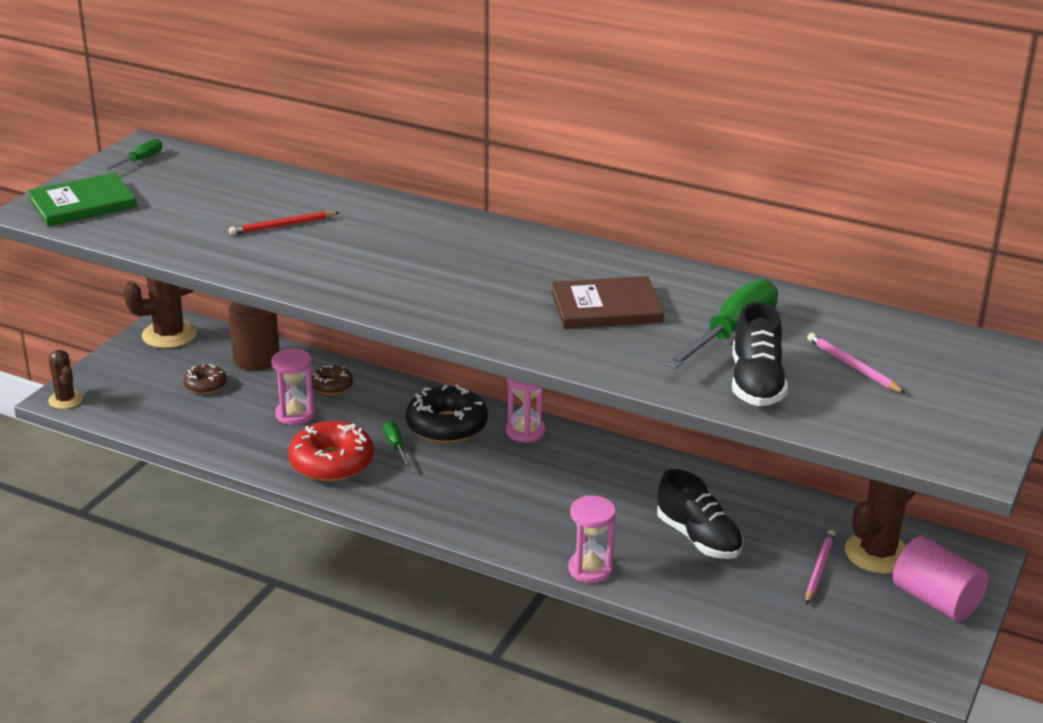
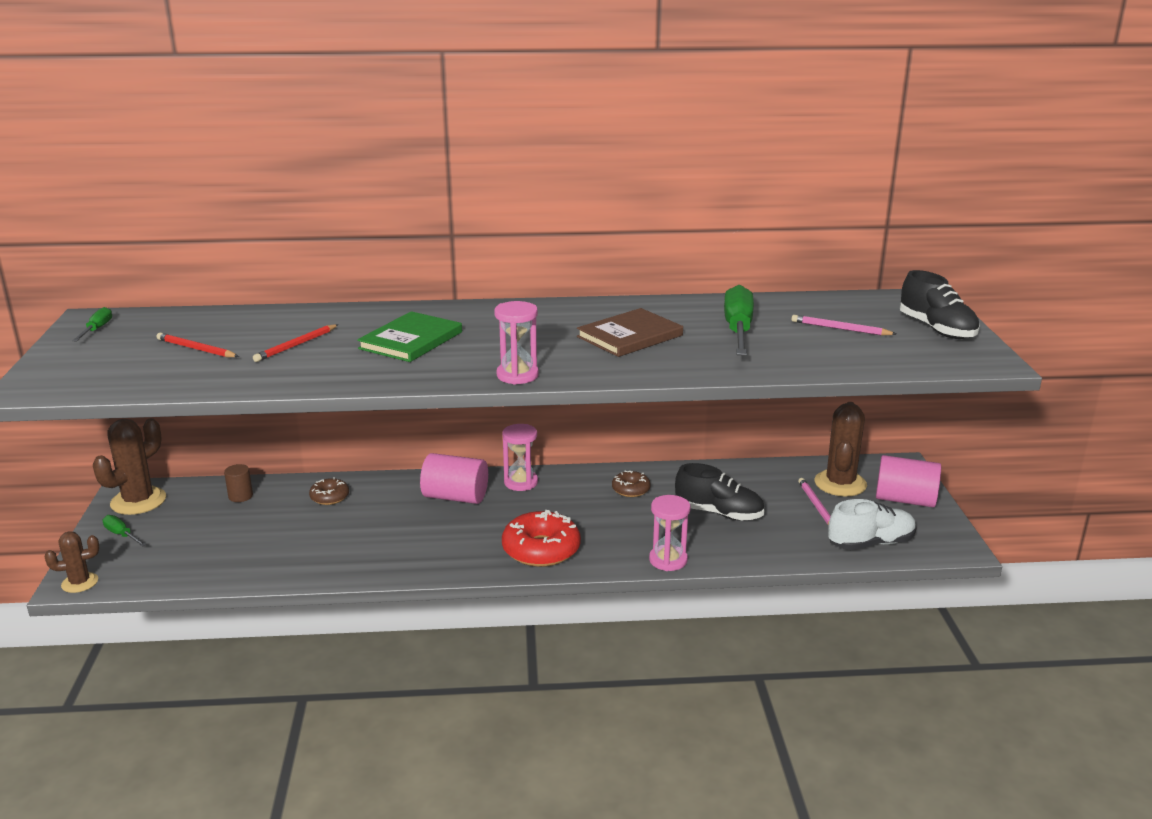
camera: 30 degrees left, 5 degrees down
green book [28,173,137,226] -> green book moved to [357,311,462,362]
brown cactus [48,350,83,409] -> brown cactus turned 45 degrees counterclockwise [45,532,99,593]
brown donut [183,364,227,394] -> brown donut moved to [612,471,651,497]
brown cylinder [228,302,280,370] -> brown cylinder [224,464,253,502], size x0.54
pink hourglass [271,348,315,425] -> pink hourglass moved to [494,301,539,385]
red donut [288,421,374,482] -> red donut moved to [502,510,581,567]
green screwdriver [383,420,411,468] -> green screwdriver moved to [103,515,147,547]
black donut [406,385,488,443] -> pink cylinder [420,453,488,504]
black shoe [732,302,788,406] -> black shoe moved to [900,270,980,339]
none -> red pencil [157,333,239,357]
none -> white shoe [828,499,916,550]

